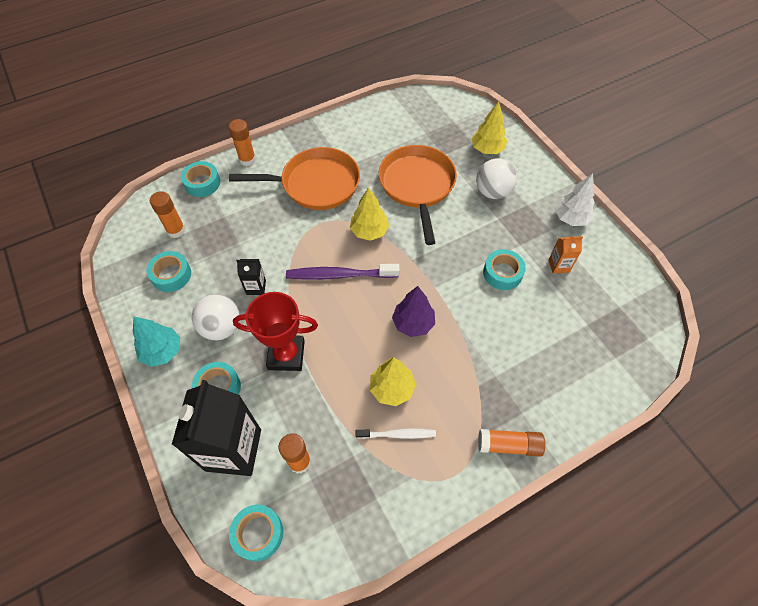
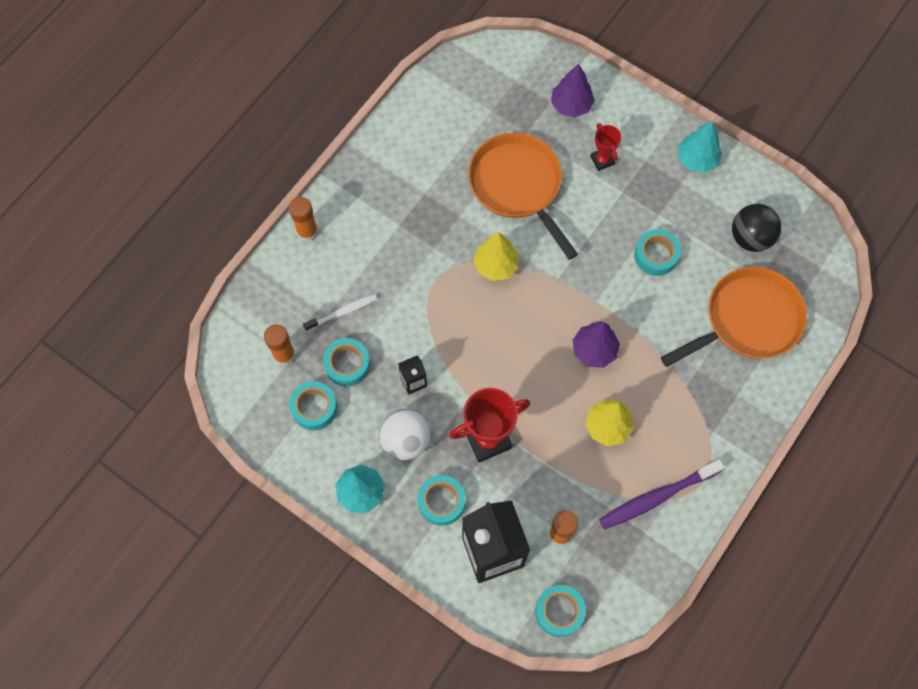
camera: 25 degrees left, 10 degrees up
turquoise tape [181,161,220,197] -> turquoise tape moved to [323,338,370,386]
orange pan [229,147,360,210] -> orange pan moved to [661,267,807,367]
purple toothbrush [286,264,400,280] -> purple toothbrush moved to [599,459,725,529]
white toothbrush [355,428,436,439] -> white toothbrush moved to [303,294,377,331]
yellow tree [471,101,507,154] -> purple tree [551,64,595,118]
white ball [476,159,517,199] -> red trophy [590,123,621,171]
orange glue stick [478,429,545,457] -> none
orange carton [548,236,583,274] -> none
white tree [555,173,595,226] -> turquoise tree [678,121,722,173]
none -> black ball [732,204,782,252]

